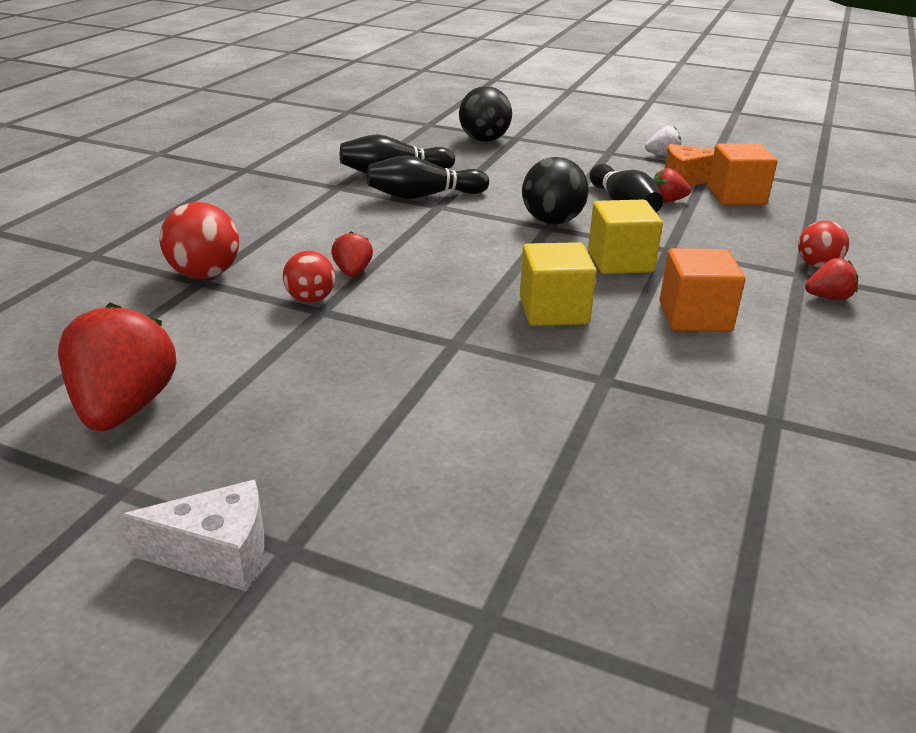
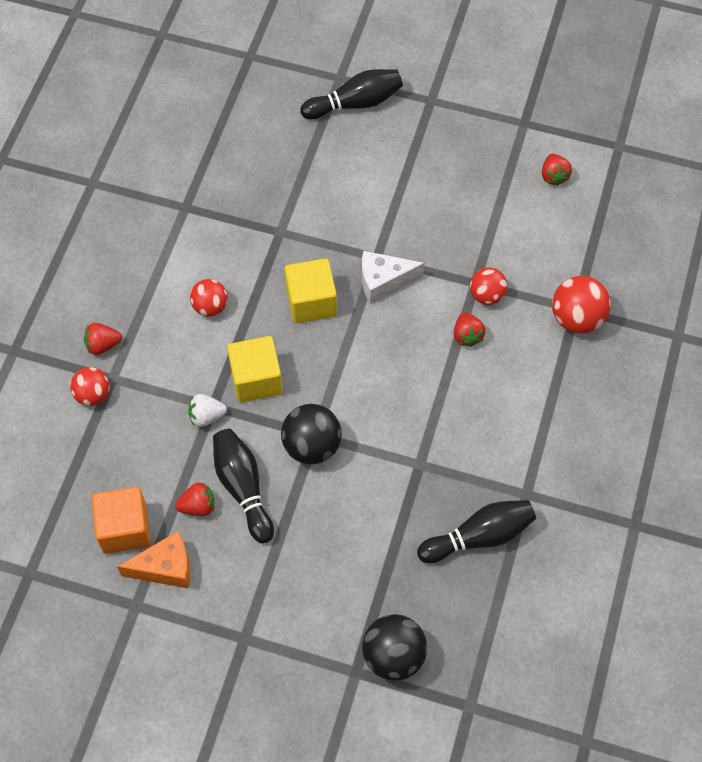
camera: 175 degrees right, 30 degrees up
red strawberry [58,303,177,431] -> red strawberry [542,154,572,186], size x0.49
white cheese [120,480,264,591] -> white cheese moved to [362,251,425,304]
black bowling pin [367,155,489,199] -> black bowling pin moved to [300,69,403,120]
white strawberry [645,126,681,157] -> white strawberry moved to [188,394,227,427]
orange cube [659,248,745,332] -> red ball [190,279,228,317]

